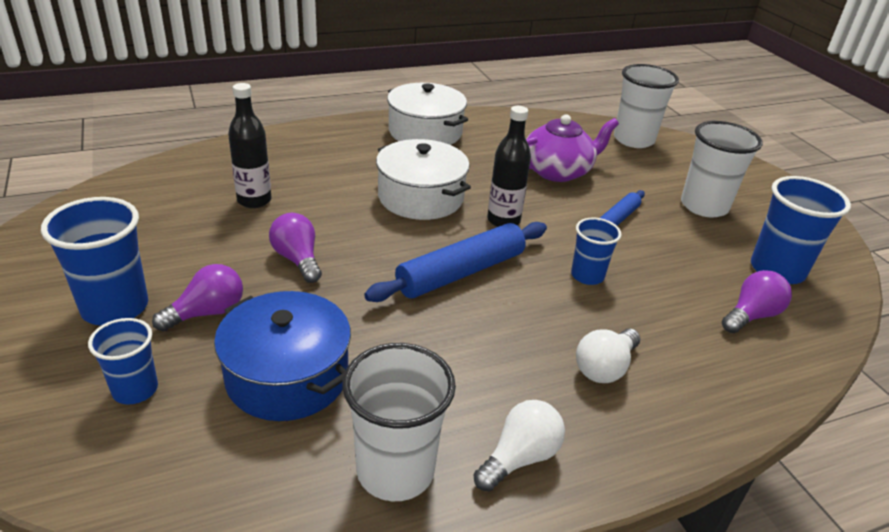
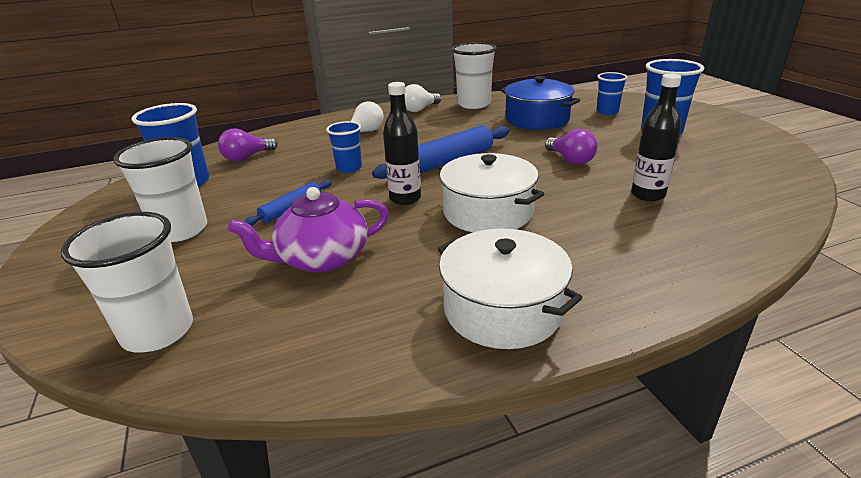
camera: 175 degrees left, 5 degrees down
purple light bulb [152,264,243,332] -> none

